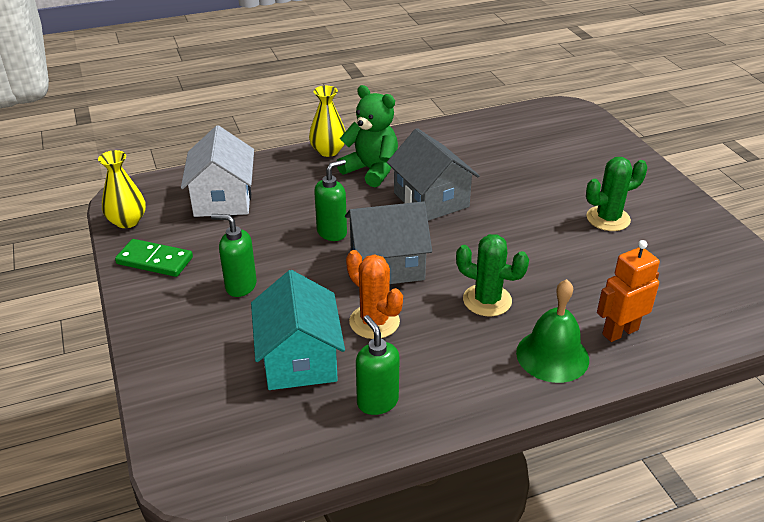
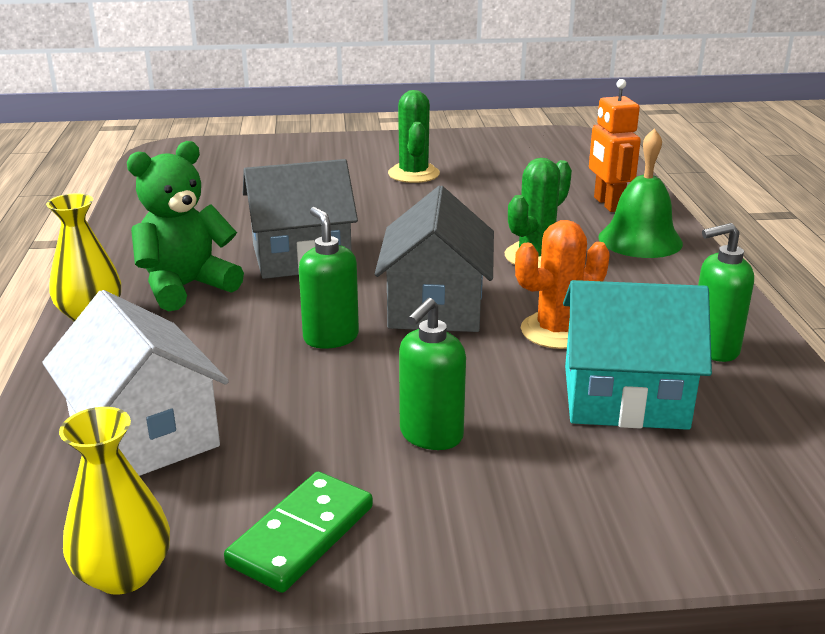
camera: 75 degrees left, 10 degrees down
white house [181,125,254,217] -> white house turned 45 degrees clockwise [42,290,229,476]

